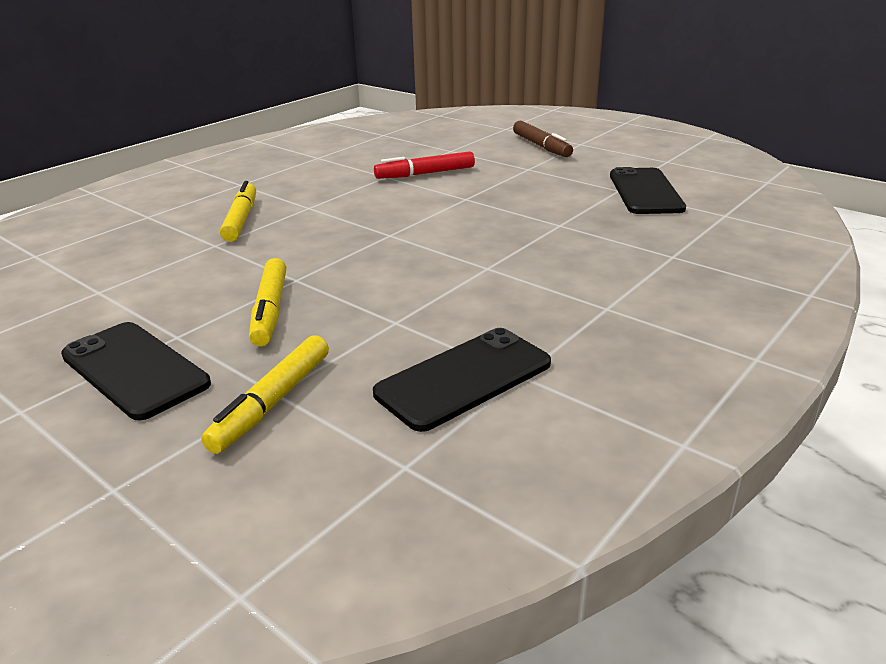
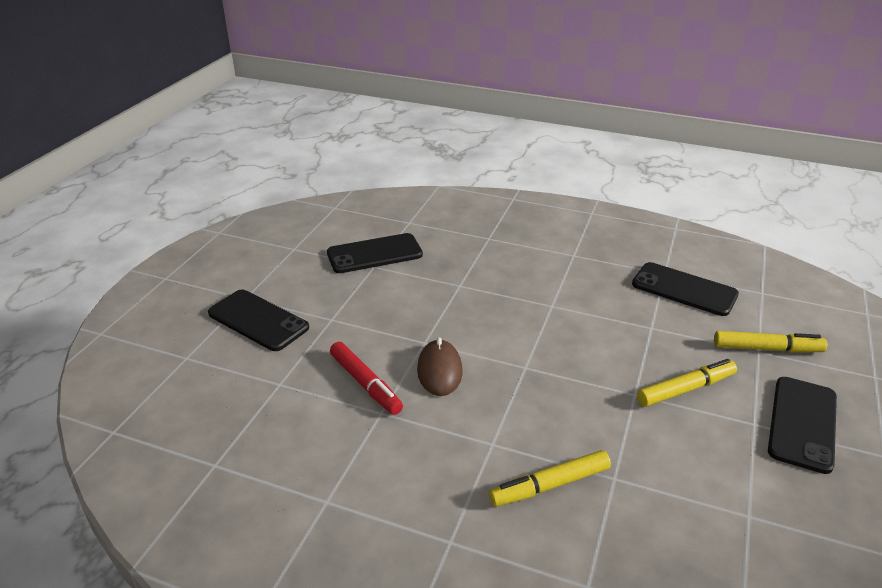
camera: 110 degrees left, 5 degrees up
brown marker [513,121,573,157] -> black phone [208,290,309,351]
none -> brown mouse [417,337,463,396]

